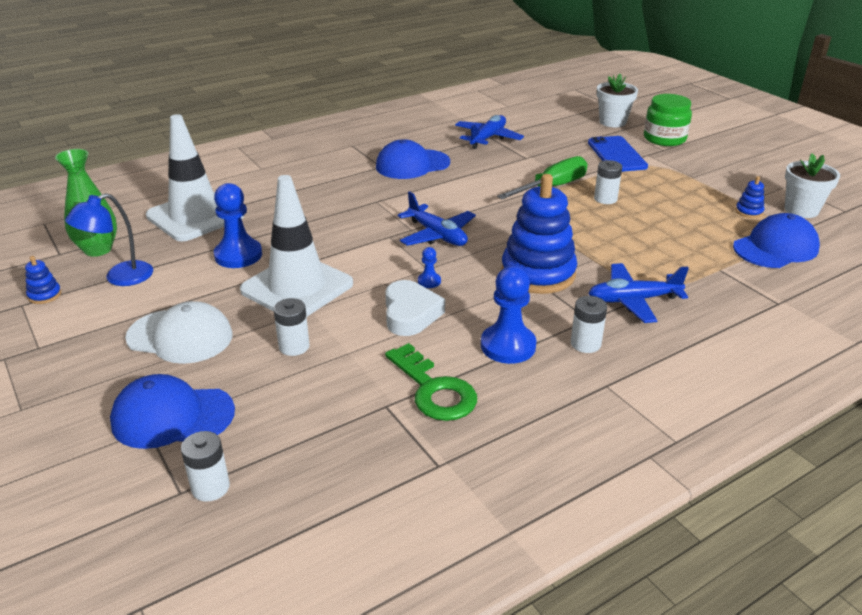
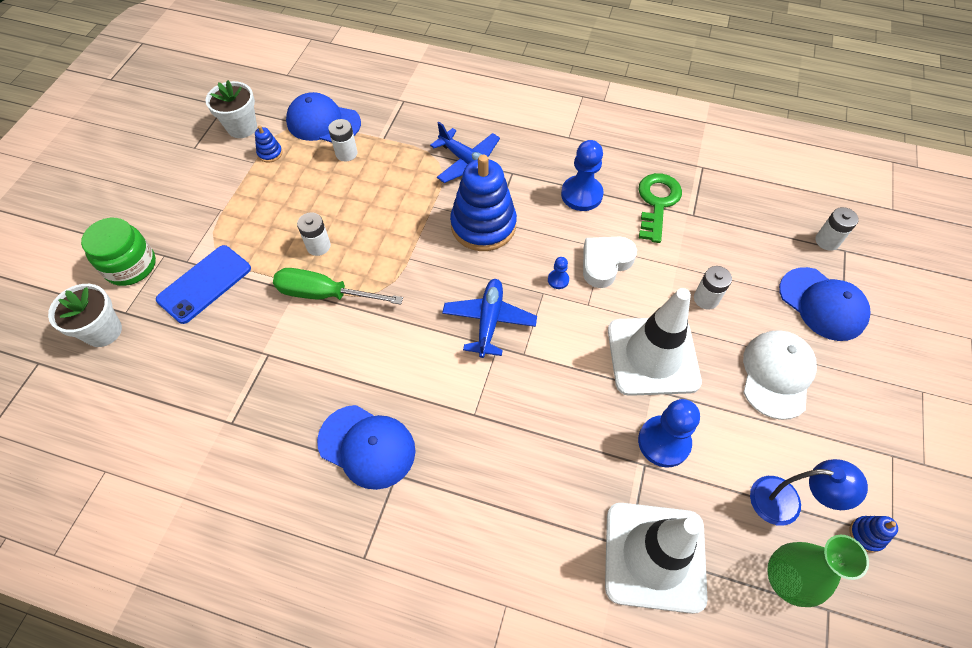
camera: 130 degrees left, 25 degrees up
white cap [125,301,233,364] -> white cap turned 45 degrees clockwise [743,330,817,420]
blue plane [455,115,524,149] -> none
white battery [571,296,607,353] -> white battery moved to [328,119,357,161]

